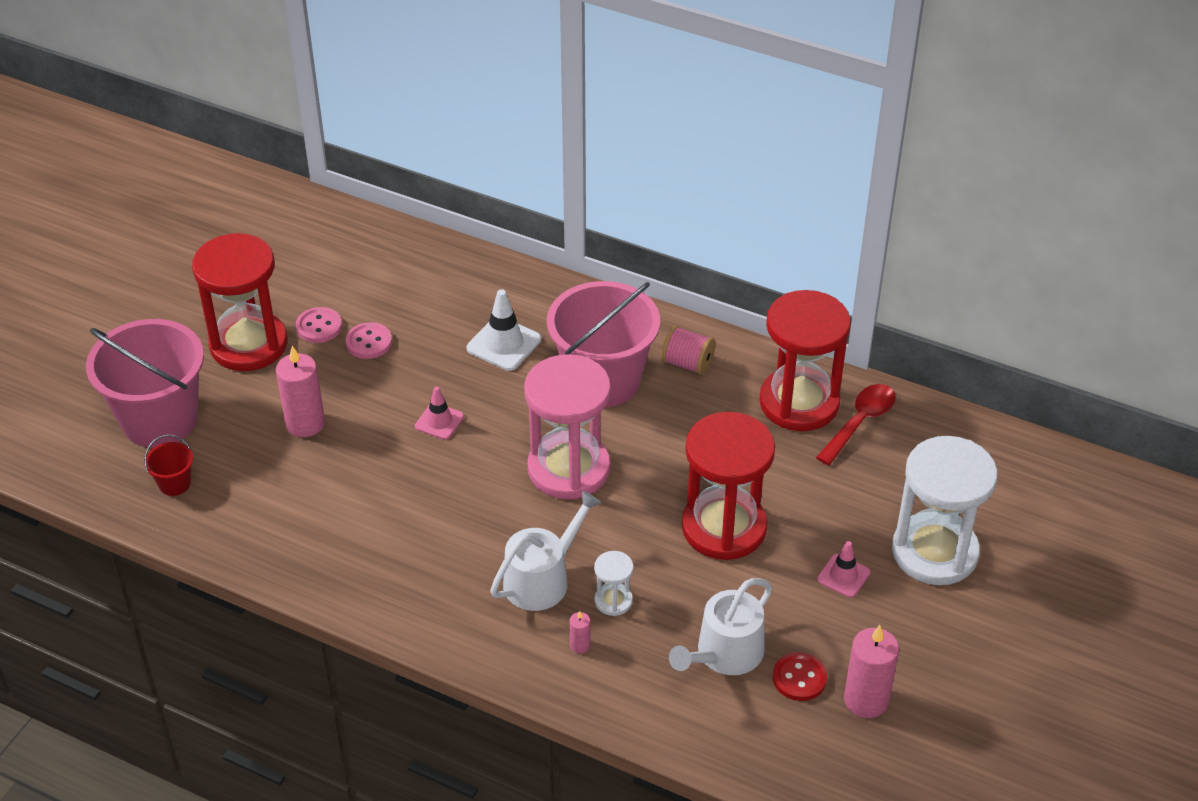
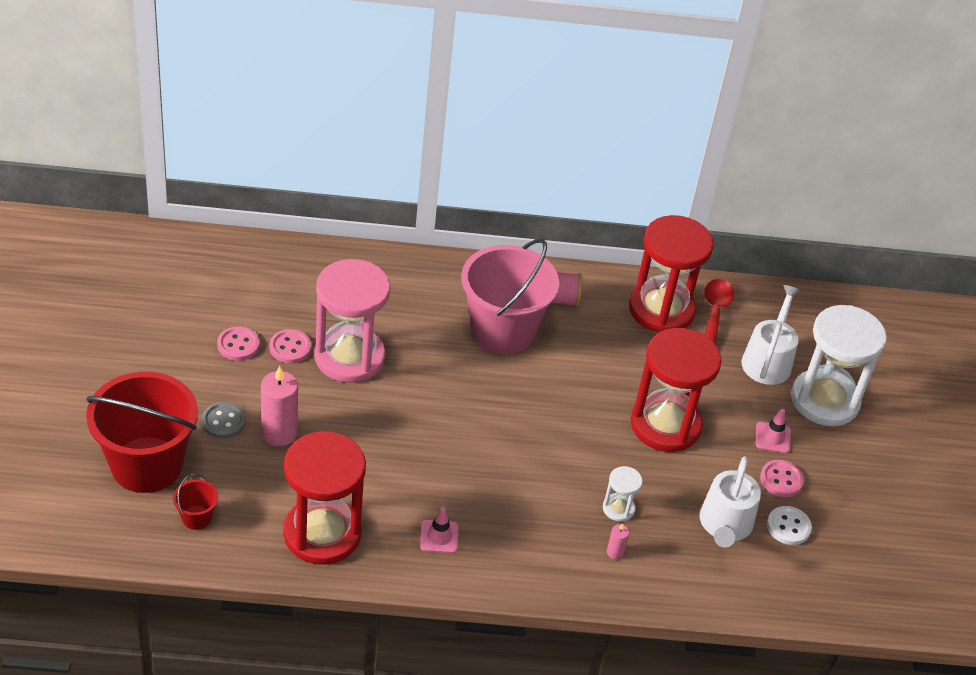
camera: 30 degrees left, 0 degrees up
pink bucket [86,319,204,448] -> red bucket [86,372,198,493]
red hourglass [192,233,287,371] -> red hourglass moved to [283,431,366,565]
pink traffic cone [415,387,464,440] -> pink traffic cone moved to [420,507,459,553]
white traffic cone [467,289,541,371] -> none
white watering can [490,490,601,611] -> white watering can moved to [741,285,801,385]
pink hourglass [524,354,611,499] -> pink hourglass moved to [314,259,390,383]
red button [773,652,827,701] -> white button [767,506,812,545]
pink candle [844,625,899,718] -> none
none -> grey button [202,402,246,439]
none -> pink button [760,460,804,497]

